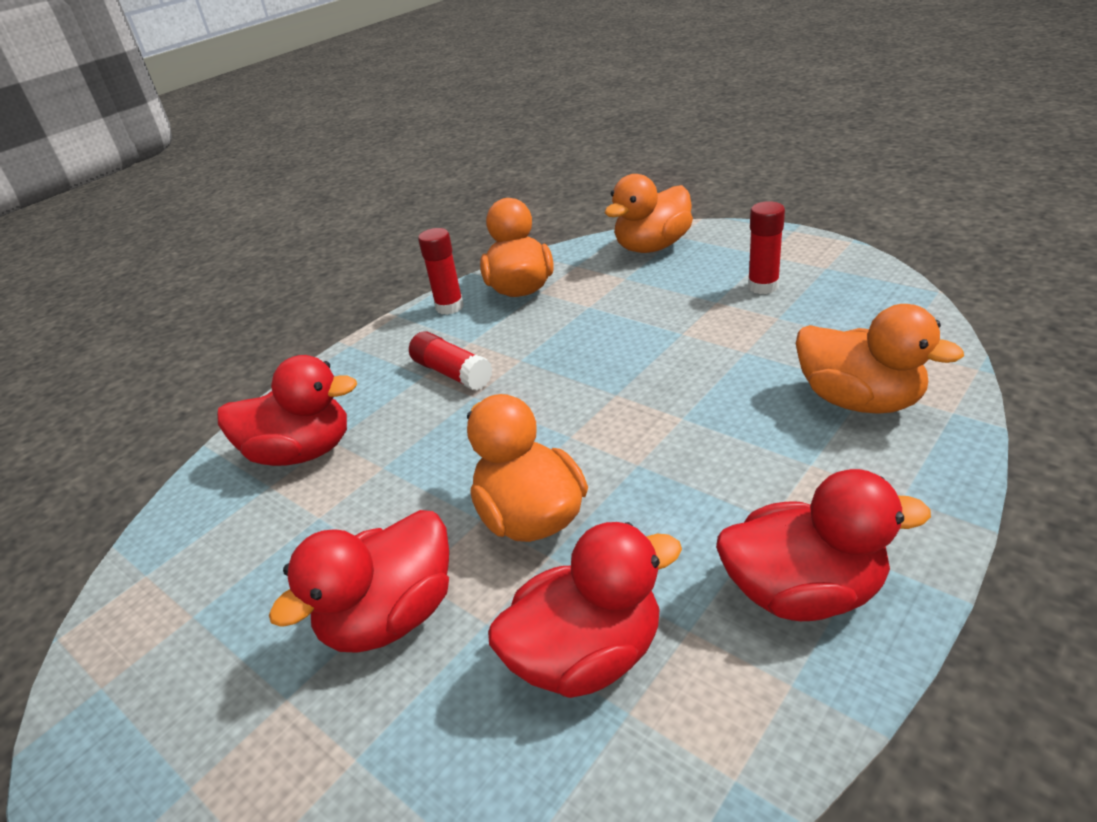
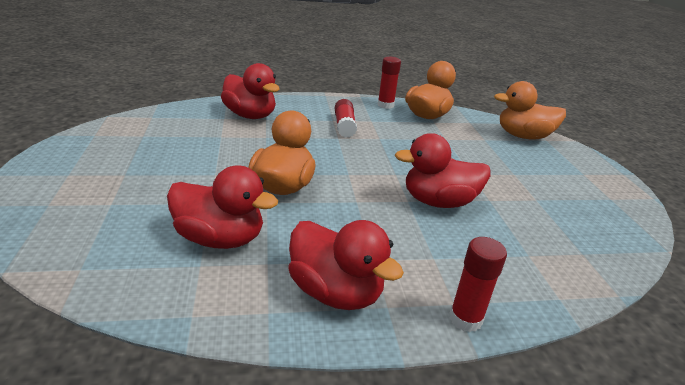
camera: 35 degrees right, 5 degrees down
red duck [269,510,449,653] -> red duck moved to [395,133,490,208]
red glue stick [748,201,785,294] -> red glue stick moved to [449,237,507,332]
orange duck [796,304,964,414] -> none

